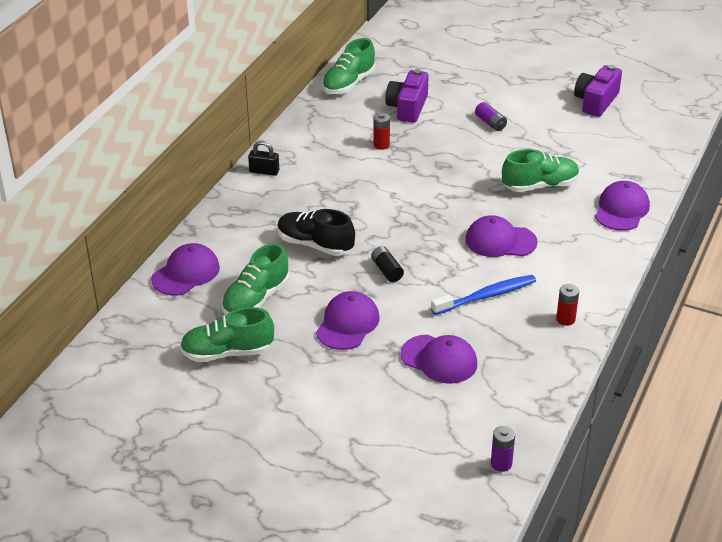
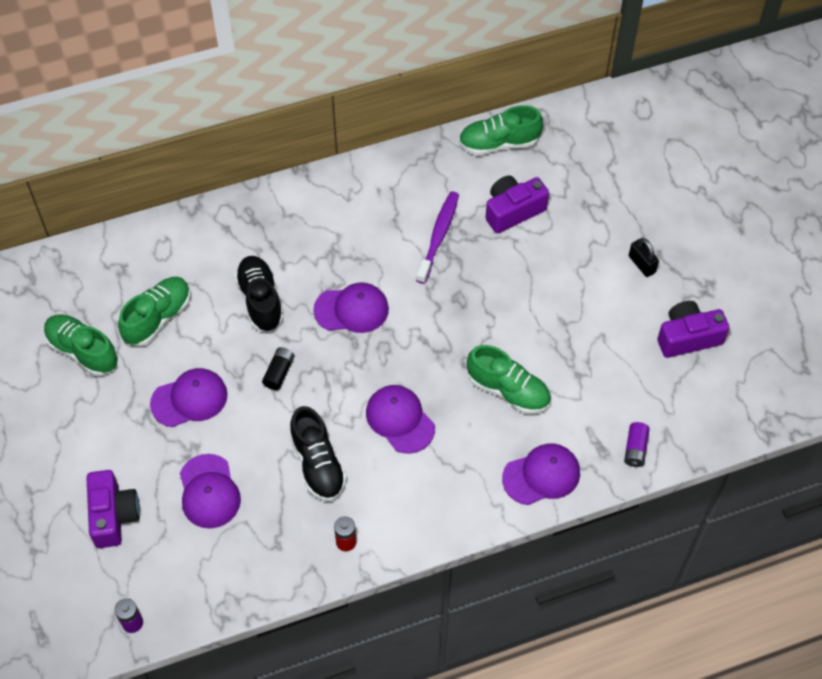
camera: 45 degrees right, 20 degrees up
purple cap [151,243,220,296] -> purple cap moved to [313,282,389,333]
green shoe [221,243,289,315] -> green shoe turned 135 degrees clockwise [118,277,191,346]
black padlock [248,141,279,176] -> black padlock moved to [629,238,659,277]
red battery [373,113,390,150] -> purple toothbrush [416,192,459,284]
blue toothbrush [431,275,536,315] -> black shoe [290,406,347,501]
purple battery [475,102,507,131] -> purple battery moved to [624,422,650,467]
none -> purple camera [86,470,140,548]

